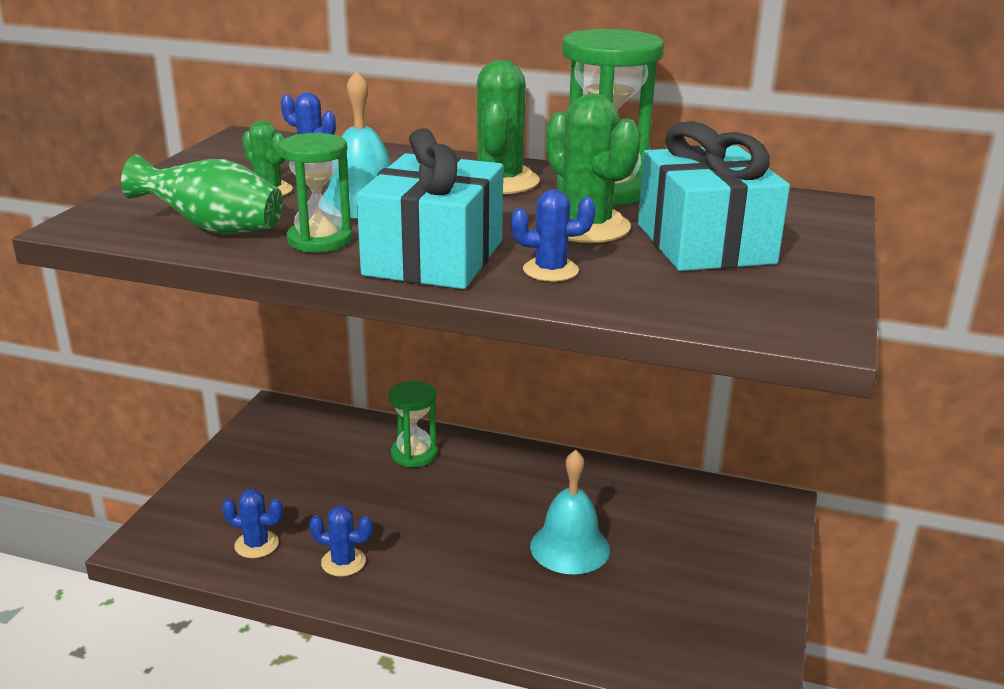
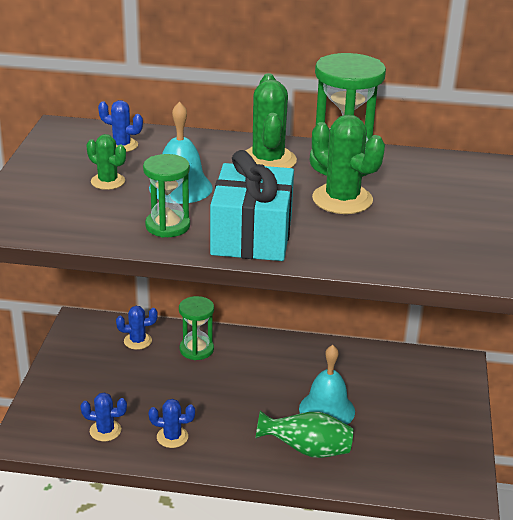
camera: 10 degrees left, 5 degrees up
green vase [121,154,283,234] -> green vase moved to [255,411,353,458]
blue cactus [511,189,596,282] -> blue cactus moved to [116,306,158,350]
turquoise gift [638,121,790,271] -> none

